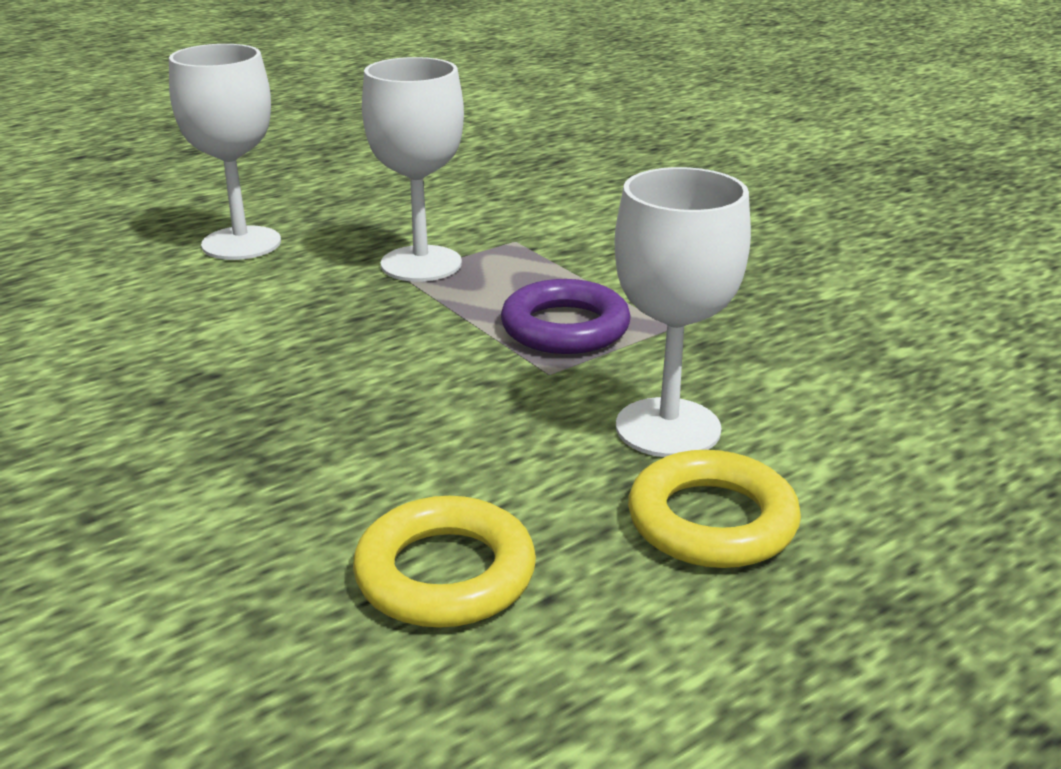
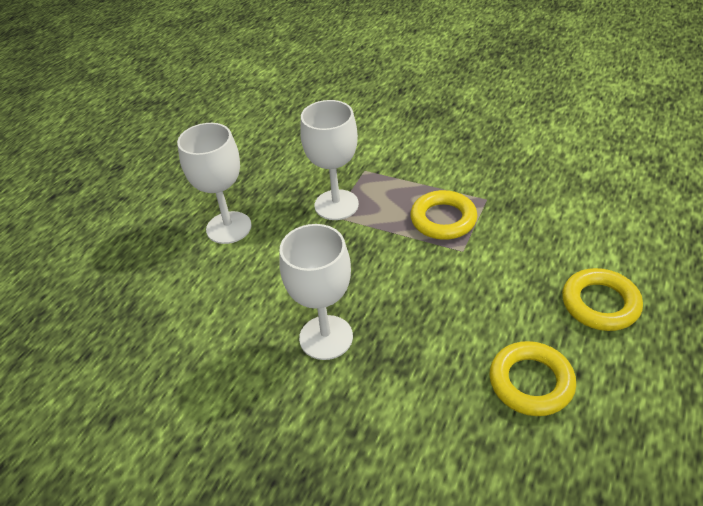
camera: 25 degrees left, 15 degrees up
purple ring [501,279,631,354] -> yellow ring [410,190,477,240]
white goblet [614,167,751,457] -> white goblet moved to [279,224,353,360]

